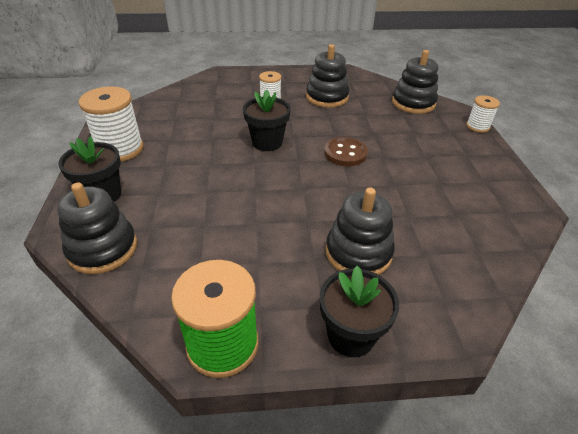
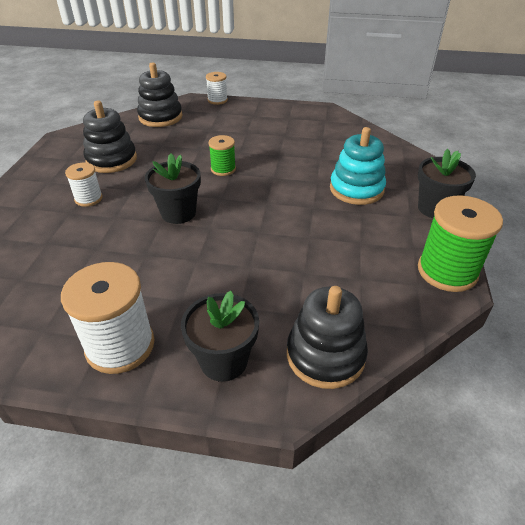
camera: 75 degrees left, 0 degrees up
brown button [324,137,368,166] -> green spool [208,135,236,176]
black stacking toy [326,188,395,275] -> turquoise stacking toy [330,127,386,205]

